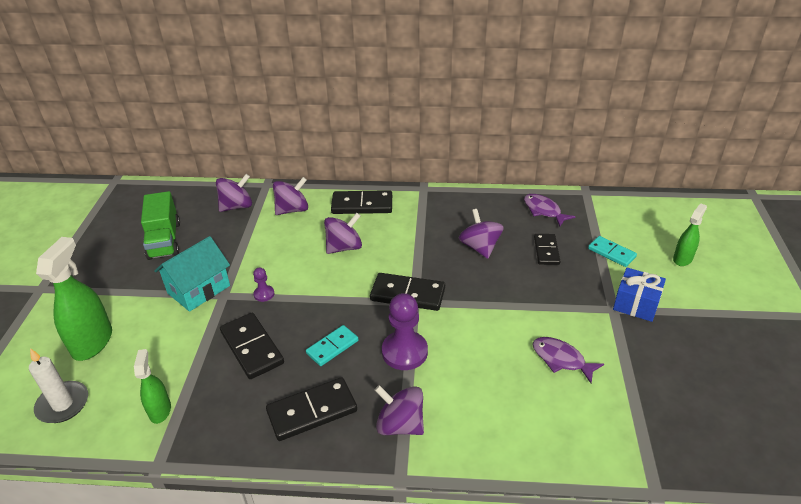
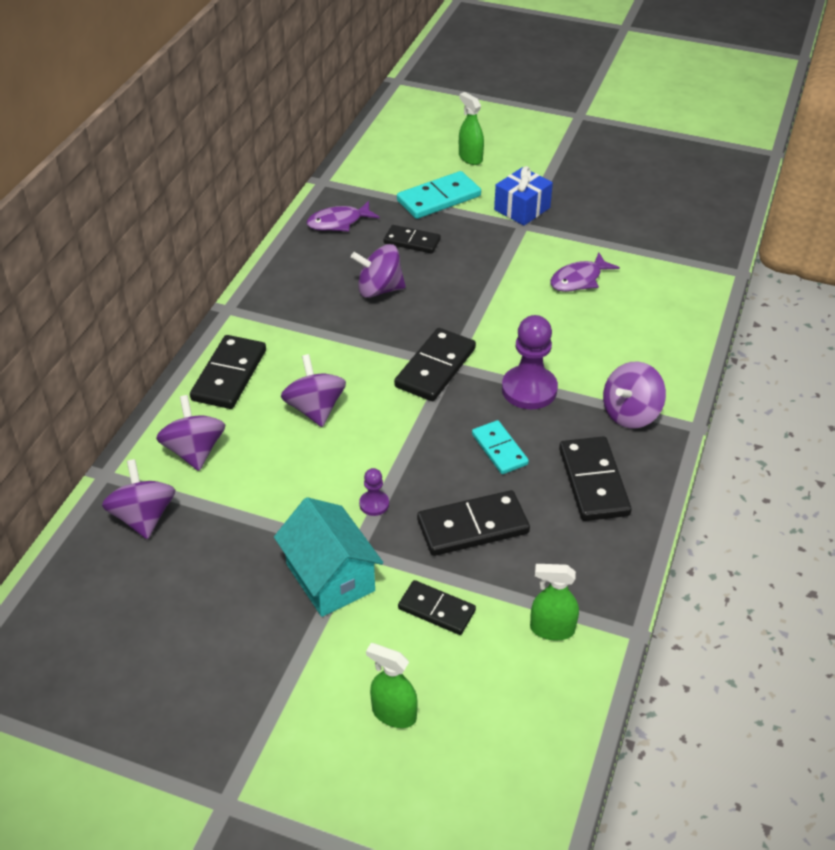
camera: 75 degrees left, 5 degrees up
white candle [29,348,88,423] -> none
green spray bottle [36,237,112,361] -> green spray bottle [366,643,418,728], size x0.58
green truck [141,191,180,260] -> none
turquoise domino [588,236,637,267] -> turquoise domino [397,171,481,219], size x1.54
none -> black domino [398,580,476,635]

